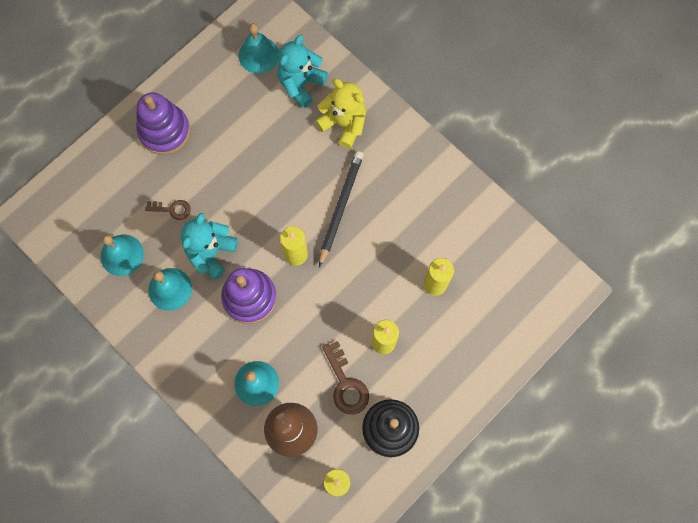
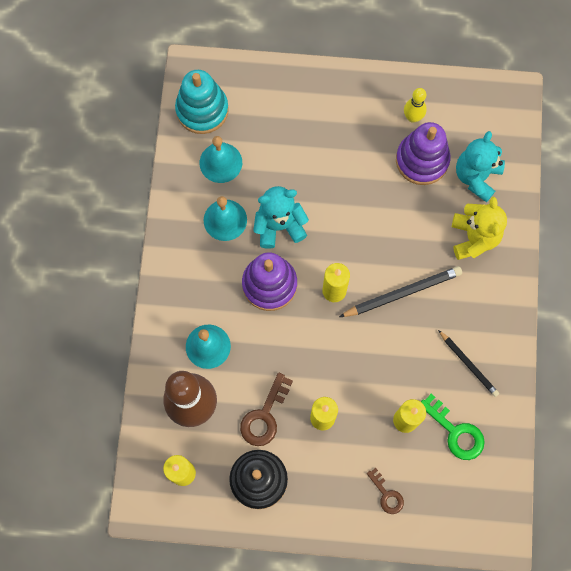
camera: 50 degrees right, 0 degrees up
purple stacking toy [136,93,190,155] -> purple stacking toy moved to [396,122,450,185]
brown key [145,200,191,220] -> brown key moved to [367,468,404,514]
turquoise bell [239,23,279,74] -> none
turquoise teddy bear [277,35,328,108] -> turquoise teddy bear turned 60 degrees counterclockwise [456,131,505,202]
none -> turquoise stacking toy [175,70,229,134]
none -> yellow bowling pin [404,88,427,123]
none -> green key [421,394,485,460]
none -> black pencil [438,330,499,397]

